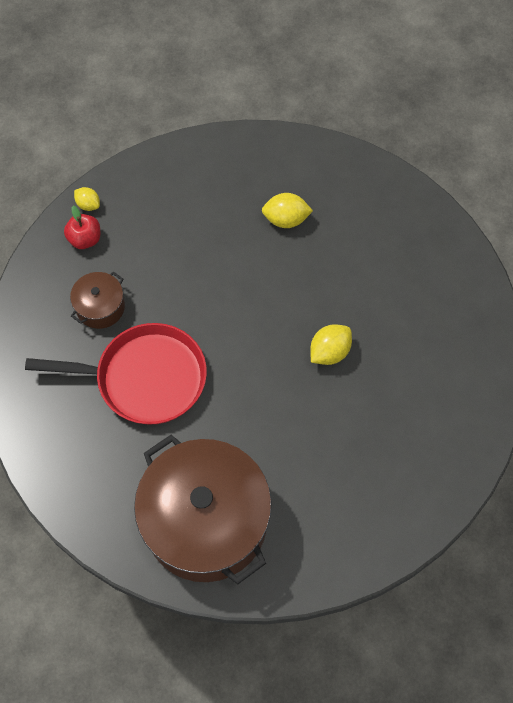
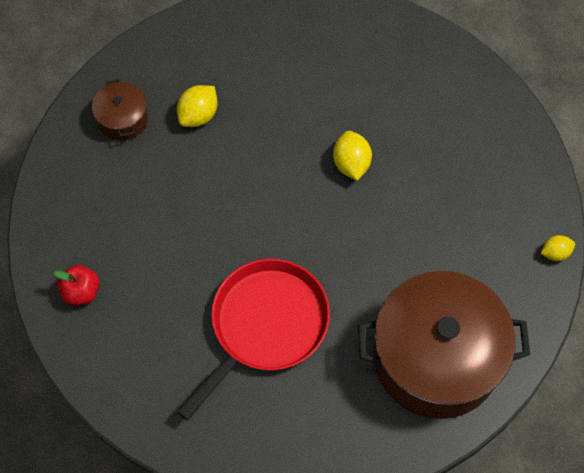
camera: 55 degrees left, 0 degrees up
brown pot [70,271,125,329] -> brown pot moved to [92,79,148,141]
yellow lemon [74,187,100,211] -> yellow lemon moved to [540,235,575,261]

